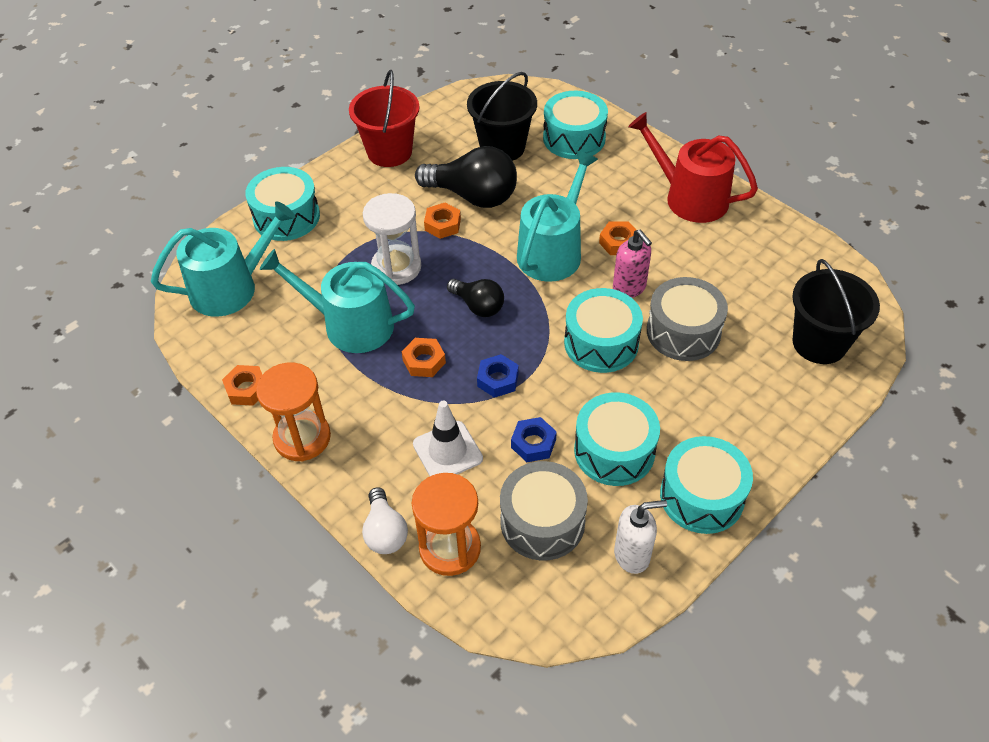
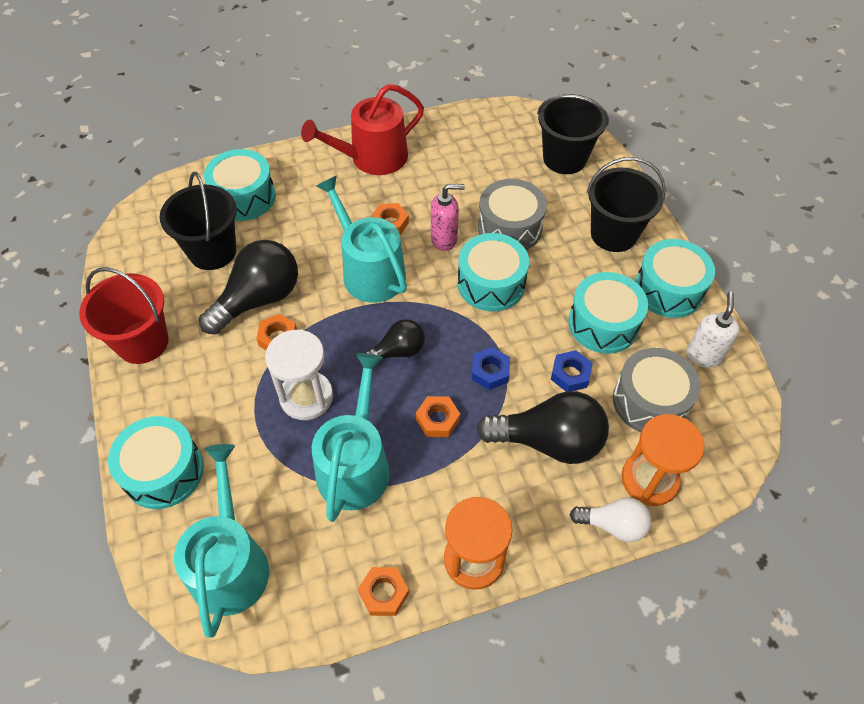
camera: 65 degrees left, 5 degrees up
turquoise watering can [260,249,415,353] -> turquoise watering can turned 150 degrees clockwise [312,353,390,522]
white traffic cone [413,400,483,476] -> black light bulb [476,391,609,464]
none -> black bucket [587,157,666,252]

